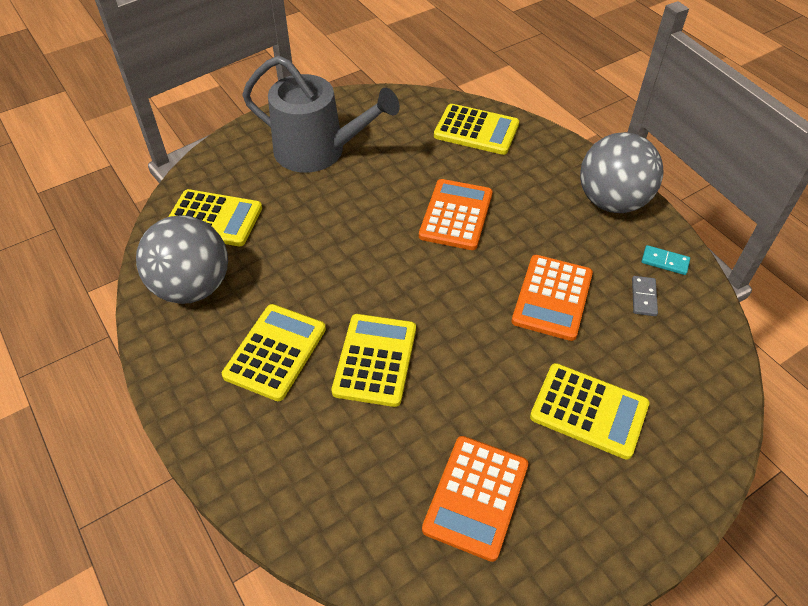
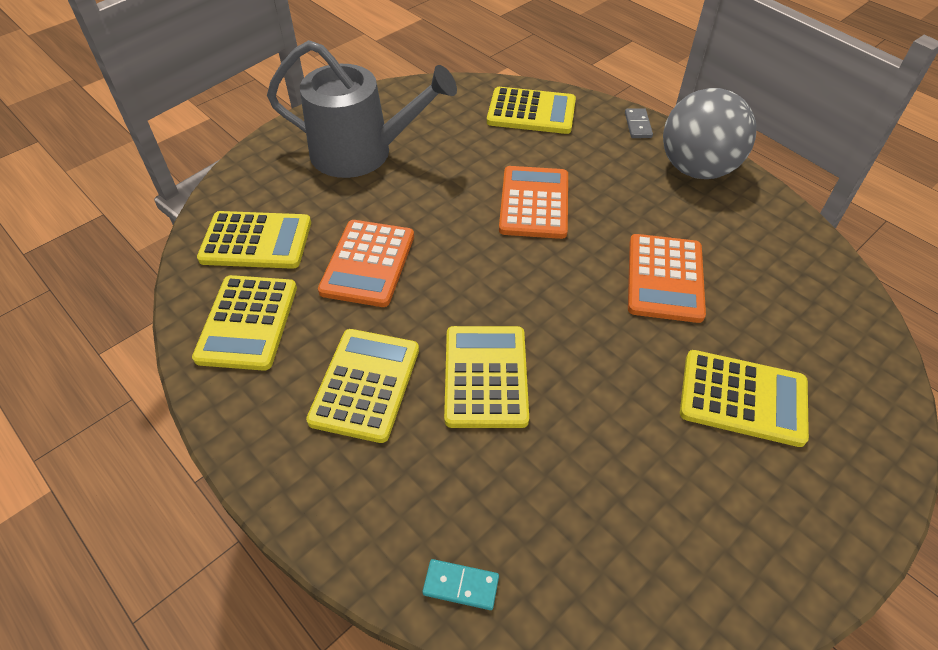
camera: 10 degrees left, 0 degrees up
grey ball [136,215,228,304] -> yellow calculator [192,275,297,371]
orange calculator [422,436,528,562] -> orange calculator moved to [318,220,414,307]
grey domino [632,276,658,316] -> grey domino moved to [625,108,653,138]
turquoise domino [642,245,690,275] -> turquoise domino moved to [422,559,499,610]

